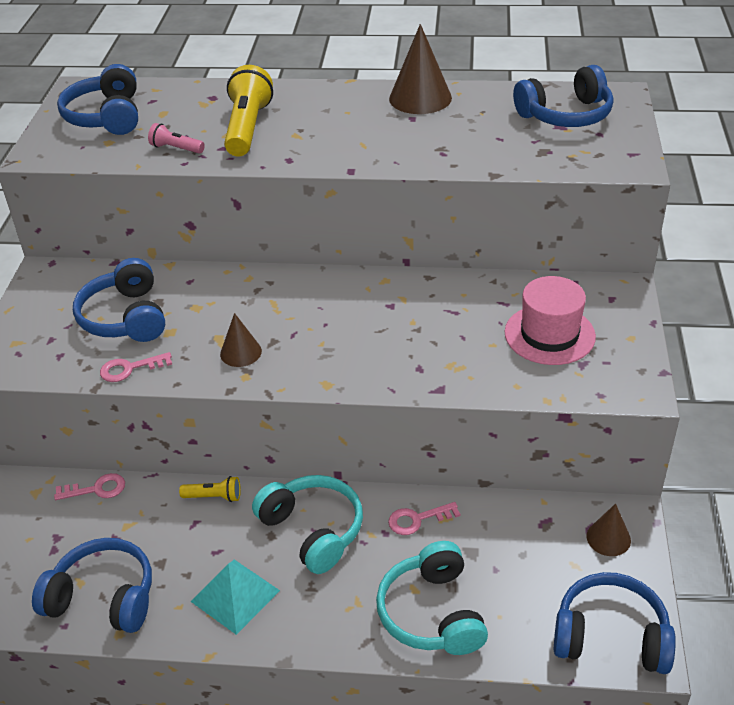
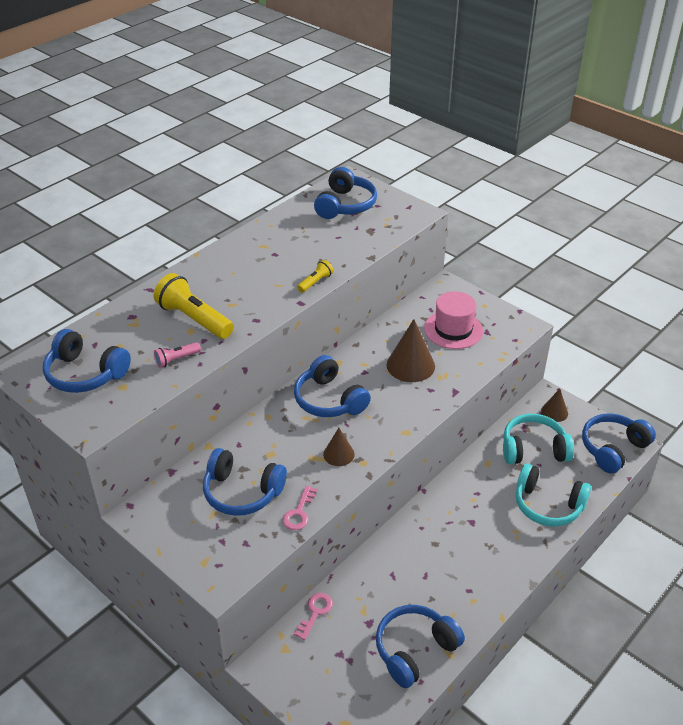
camera: 55 degrees left, 0 degrees up
yellow flashlight [179,476,241,502] -> yellow flashlight moved to [297,260,334,293]
turquoise pyramid [190,559,280,635] -> none
turquoise headphones [252,475,363,574] -> turquoise headphones moved to [503,414,574,464]
pink key [388,502,460,535] -> none
brown cone [389,24,452,114] -> brown cone moved to [387,319,435,382]
none -> blue headphones [294,355,371,417]

